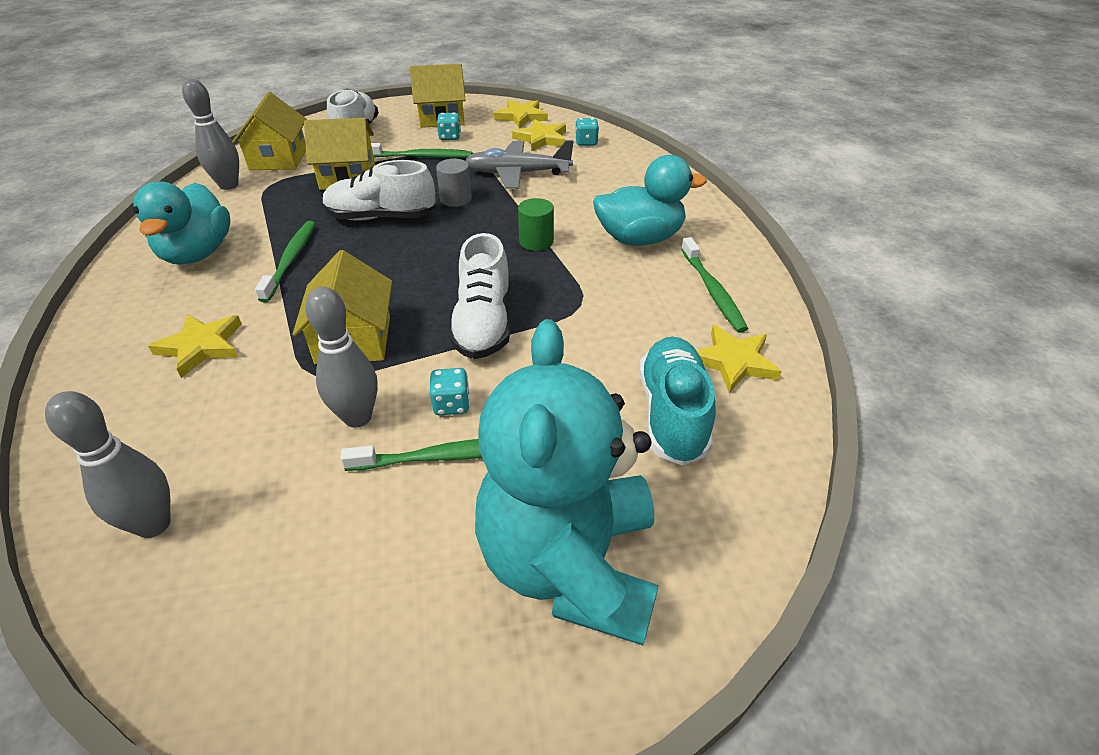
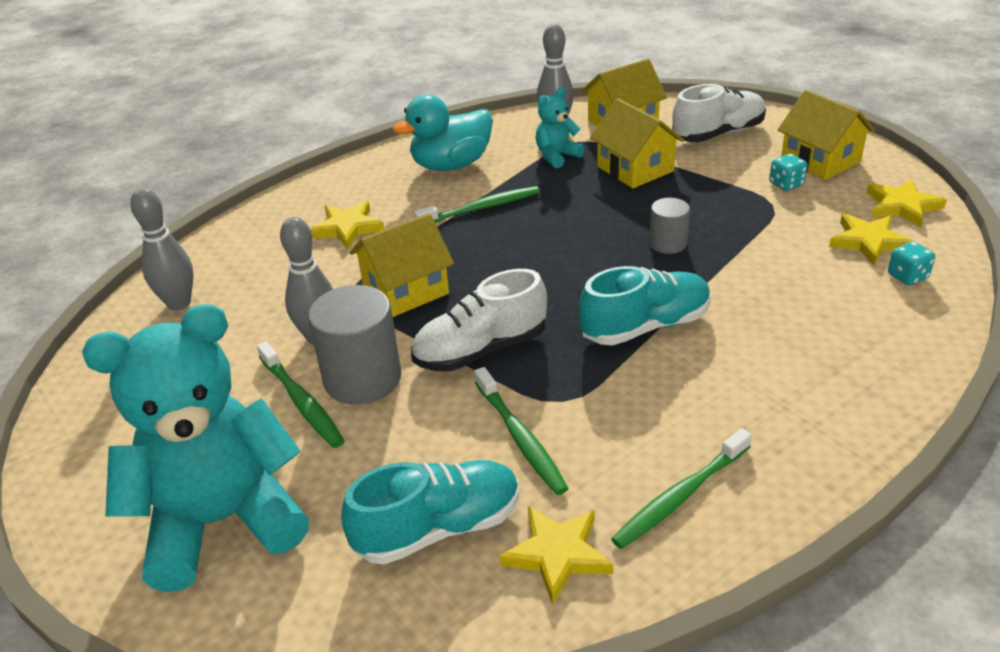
camera: 65 degrees right, 5 degrees down
white shoe [323,160,436,221] -> none
green toothbrush [371,143,472,158] -> green toothbrush moved to [474,367,568,495]
turquoise dice [430,368,470,416] -> grey cylinder [308,285,401,404]
grey plane [465,140,574,189] -> none
green cylinder [518,198,554,251] -> turquoise shoe [579,266,711,345]
turquoise duck [593,155,707,246] -> none
none -> turquoise teddy bear [536,88,585,168]

